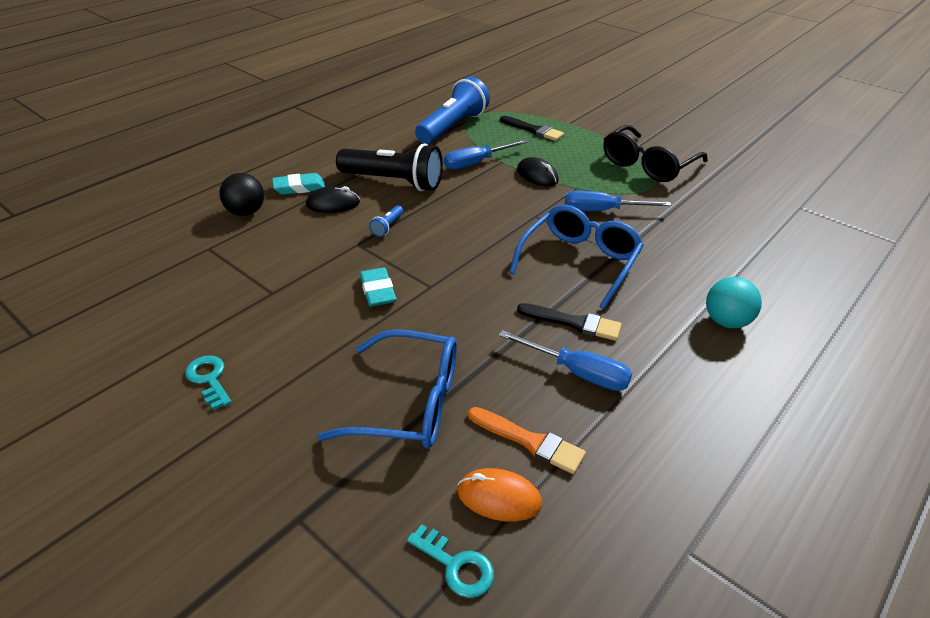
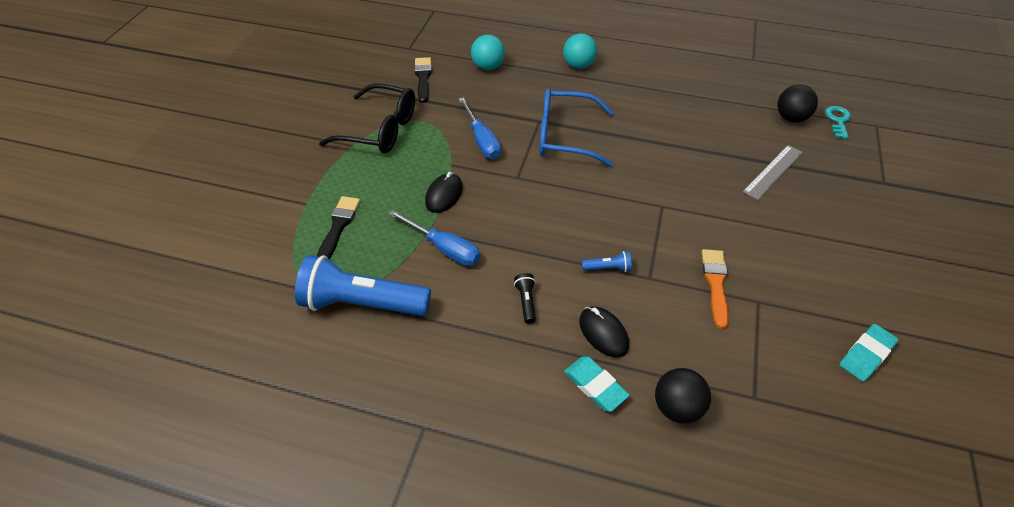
camera: 115 degrees left, 10 degrees up
turquoise key [185,355,232,410] -> none
blue glasses [317,330,457,449] -> grey ruler [743,145,803,200]
black flashlight [336,143,443,191] -> black flashlight [514,273,536,324], size x0.40
turquoise eraser [360,268,397,307] -> turquoise eraser moved to [840,324,898,382]
orange mouse [457,468,542,522] -> black ball [777,84,818,122]
orange brush [468,407,586,474] -> orange brush moved to [702,249,729,329]
blue screwdriver [498,330,632,391] -> none
black brush [517,303,622,341] -> black brush moved to [414,57,432,103]
none -> turquoise ball [471,35,505,70]

